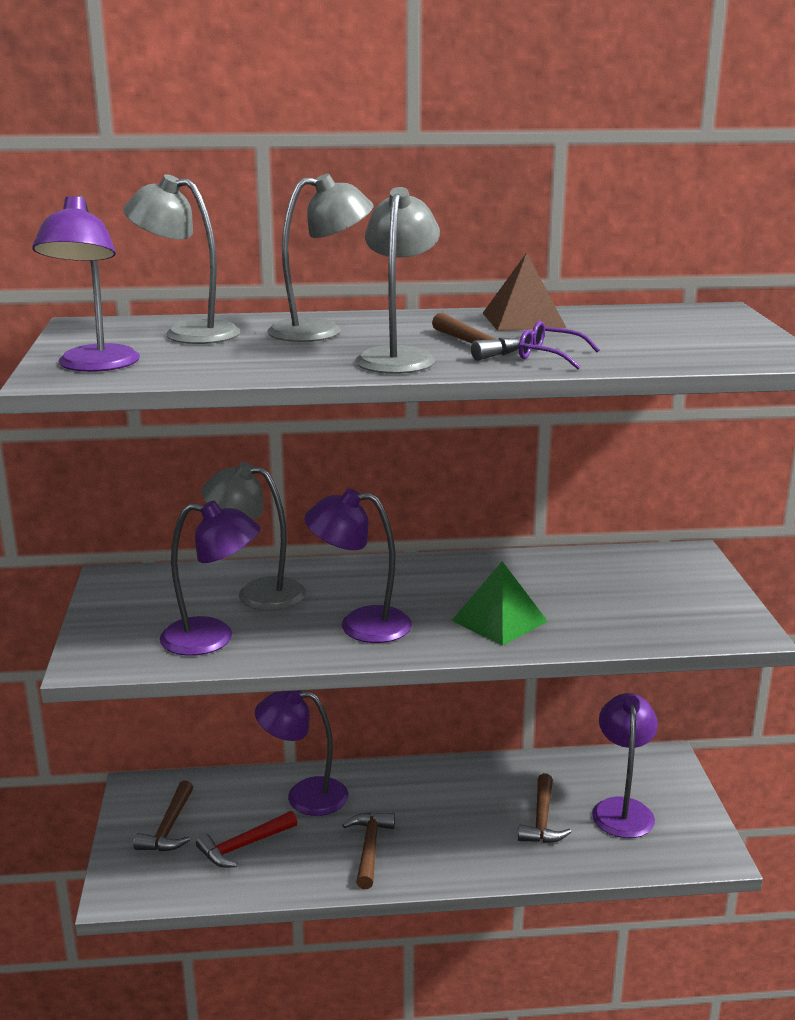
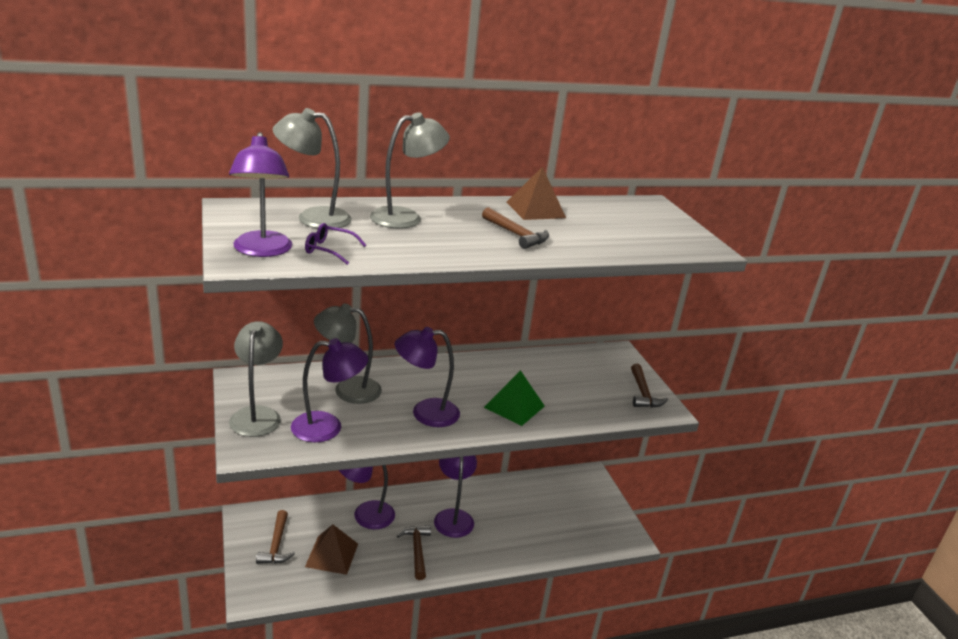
camera: 15 degrees left, 5 degrees up
red hammer [196,811,297,868] -> brown pyramid [305,524,358,575]
grey lamp [355,187,440,374] -> grey lamp moved to [229,321,283,437]
brown hammer [518,773,571,843] -> brown hammer moved to [631,364,668,408]
purple glasses [519,321,600,369] -> purple glasses moved to [305,223,366,265]
purple lamp [592,693,658,838] -> purple lamp moved to [434,455,477,538]

